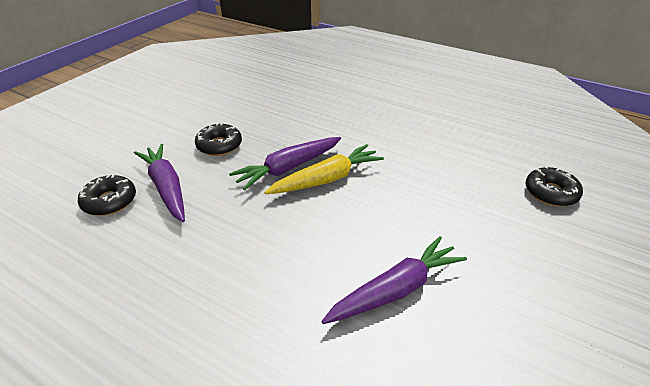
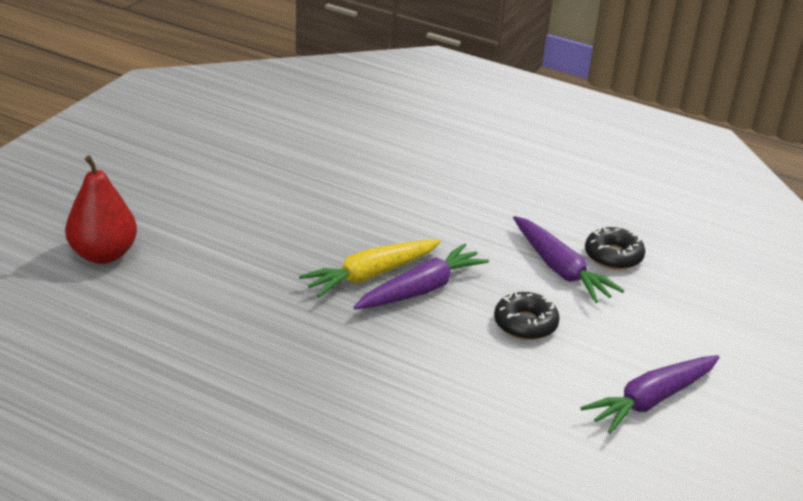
camera: 175 degrees right, 5 degrees down
purple carrot [322,236,467,324] -> purple carrot moved to [580,355,720,434]
black donut [525,166,583,207] -> red pear [65,155,137,264]

